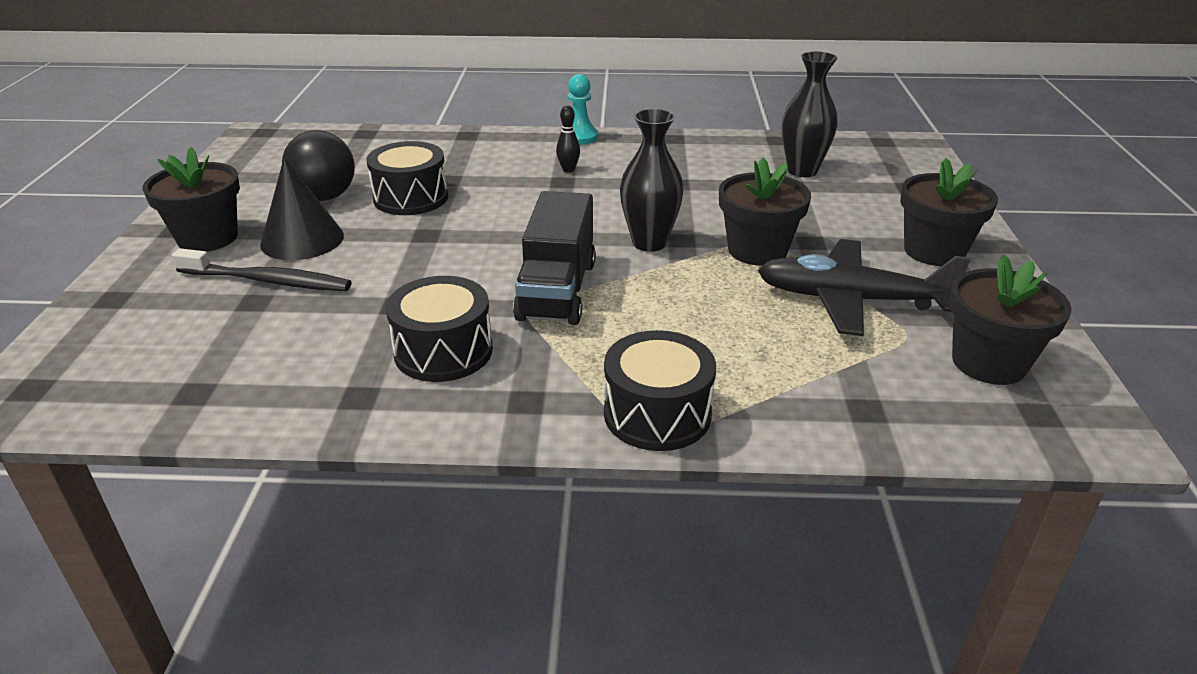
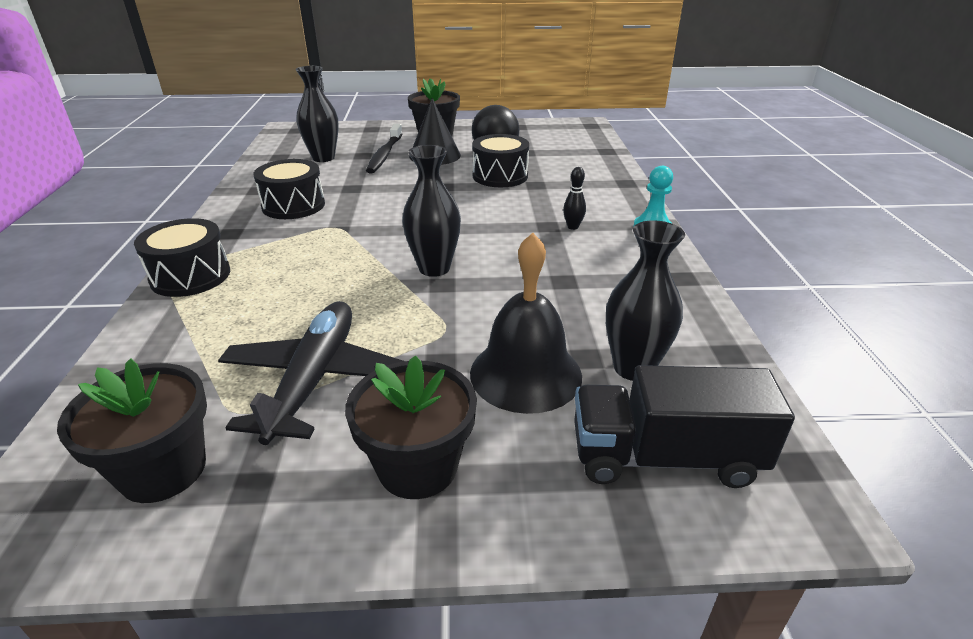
camera: 85 degrees right, 0 degrees up
black truck [513,191,596,325] -> black truck moved to [574,365,795,488]
black flower pot [719,158,811,266] -> none
none -> black vase [296,66,339,162]
none -> black bell [470,233,582,414]

